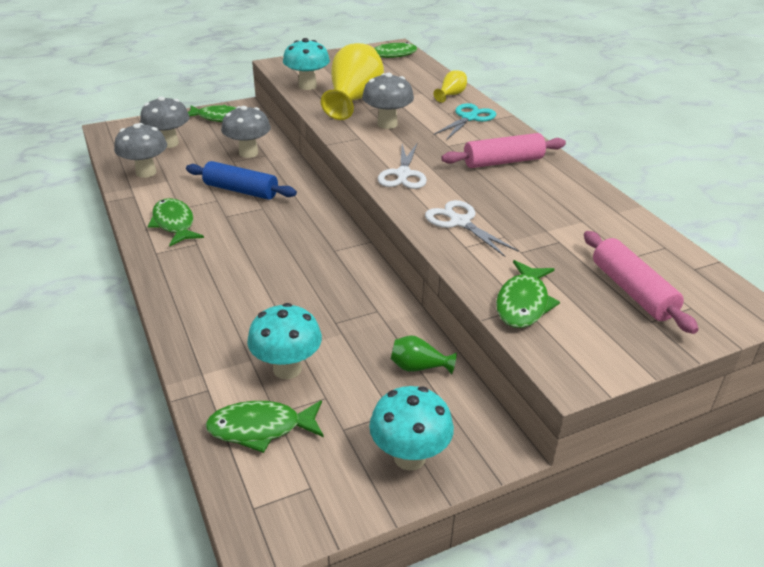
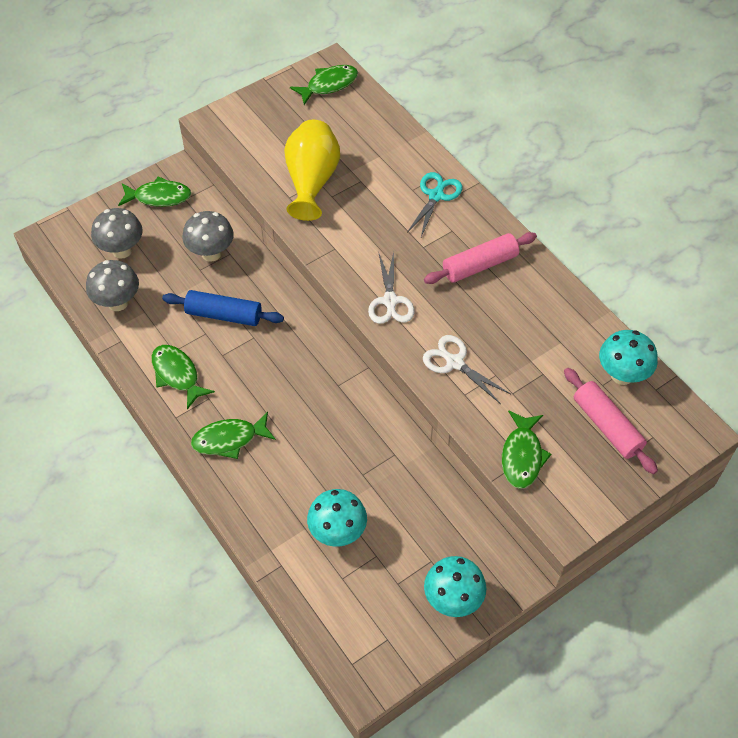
camera: 10 degrees left, 20 degrees up
green fish [205,400,324,453] -> green fish moved to [191,411,276,459]
turquoise mushroom [283,38,330,90] -> turquoise mushroom moved to [599,330,658,385]
grey mushroom [362,73,414,129] -> none
green vase [391,335,457,374] -> none
yellow vase [433,70,467,103] -> none

